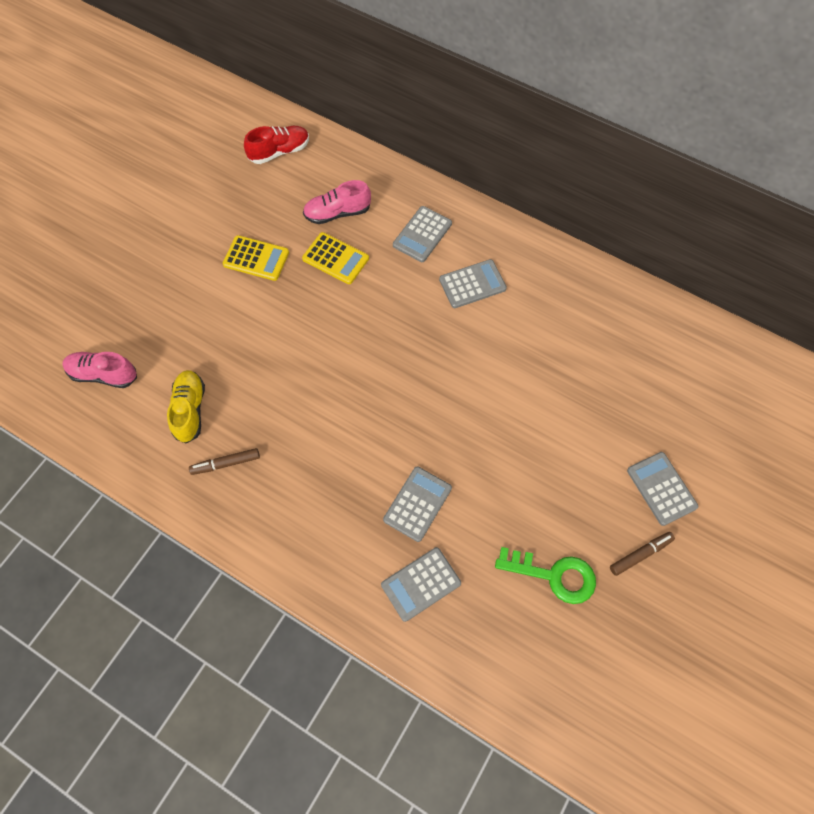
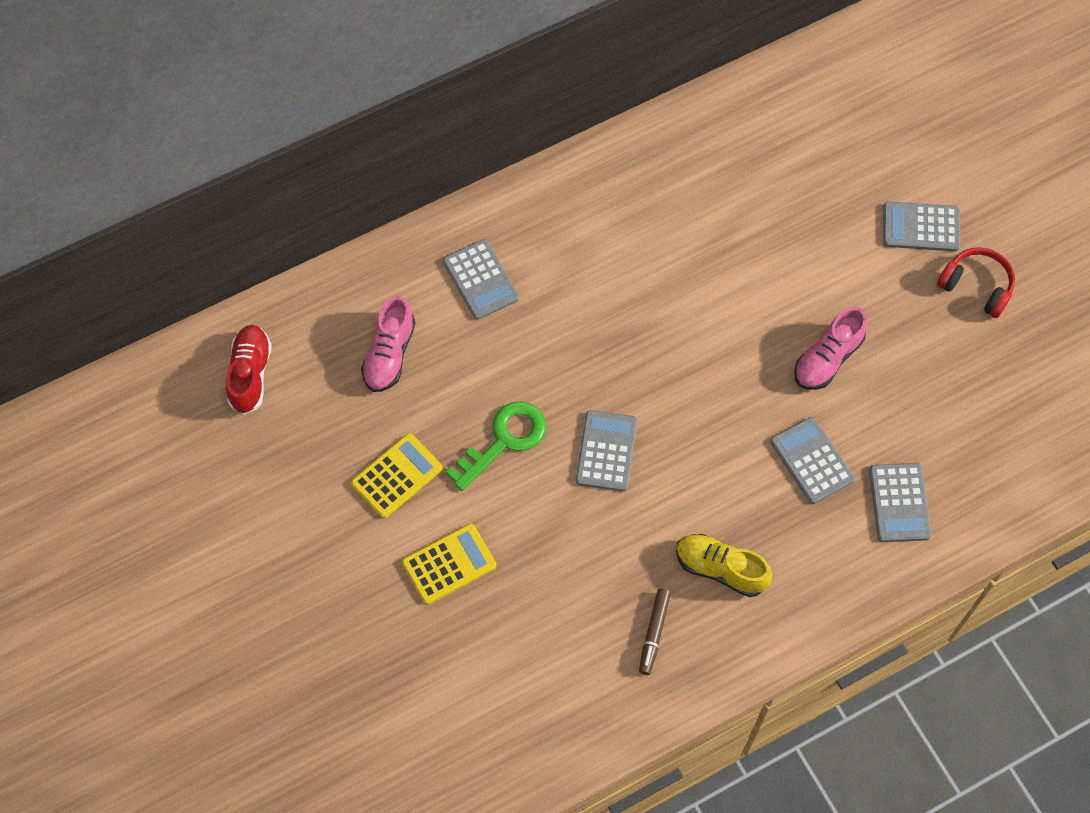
camera: 60 degrees left, 0 degrees up
pink shoe [62,352,137,388] -> pink shoe moved to [794,307,867,390]
yellow shoe [167,370,205,444] -> yellow shoe moved to [676,534,772,597]
yellow calculator [302,232,369,284] -> yellow calculator moved to [402,524,497,605]
grey calculator [439,259,507,308] -> grey calculator moved to [576,410,637,491]
green key [495,547,596,604] -> green key moved to [446,401,546,491]
brown marker [610,532,675,576] -> red headphones [937,247,1015,318]

